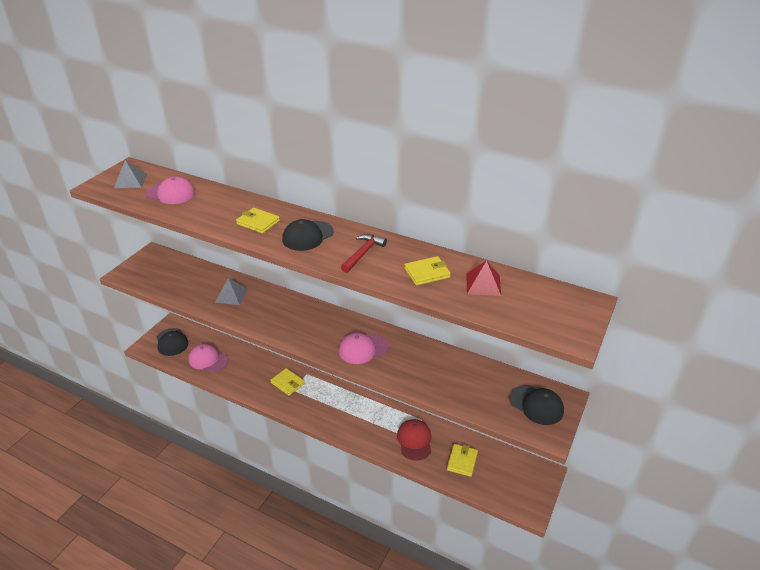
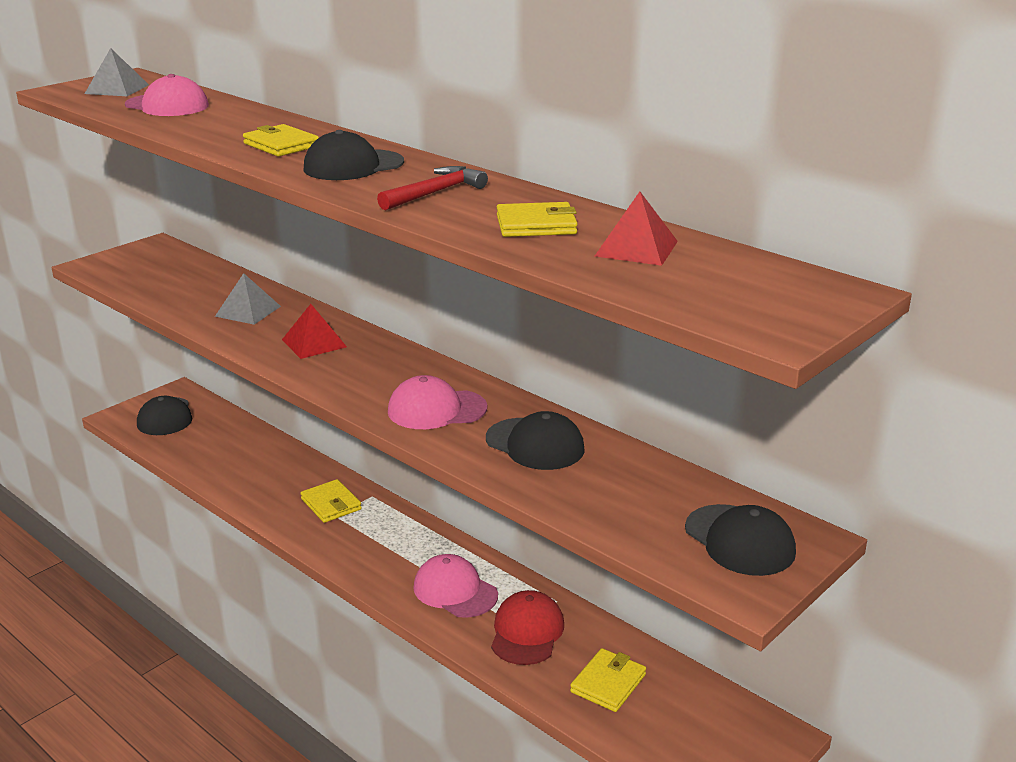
camera: 15 degrees right, 10 degrees down
pink cap [188,344,228,372] -> pink cap moved to [413,554,498,618]
none -> red pyramid [282,304,347,359]
none -> black cap [486,411,585,470]

